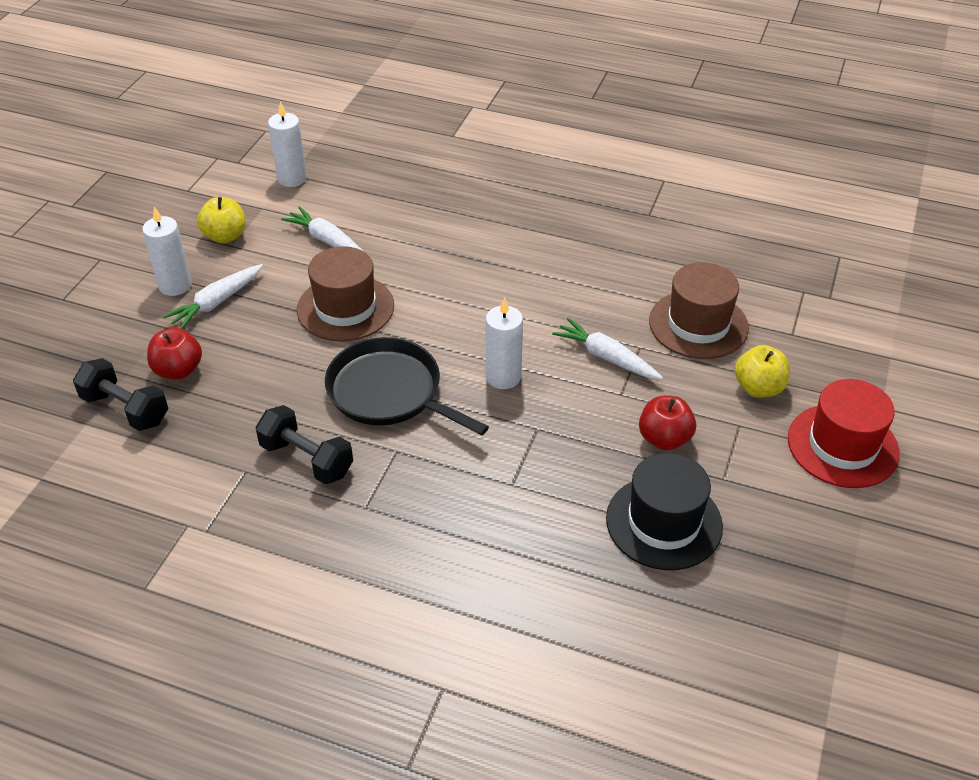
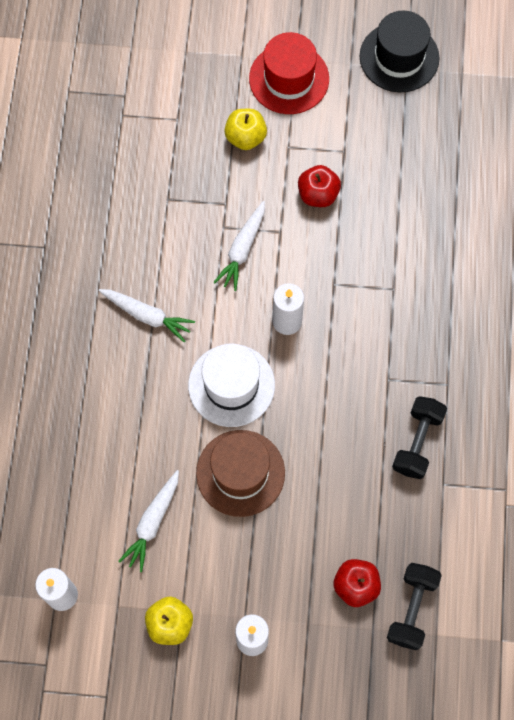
camera: 105 degrees left, 25 degrees up
white carrot [163,264,263,329] -> white carrot moved to [98,289,195,342]
black pan [325,337,489,435] -> none
black hat [606,453,723,570] -> black hat moved to [360,11,439,92]
brown hat [649,262,749,359] -> none
none -> white hat [188,344,275,427]

